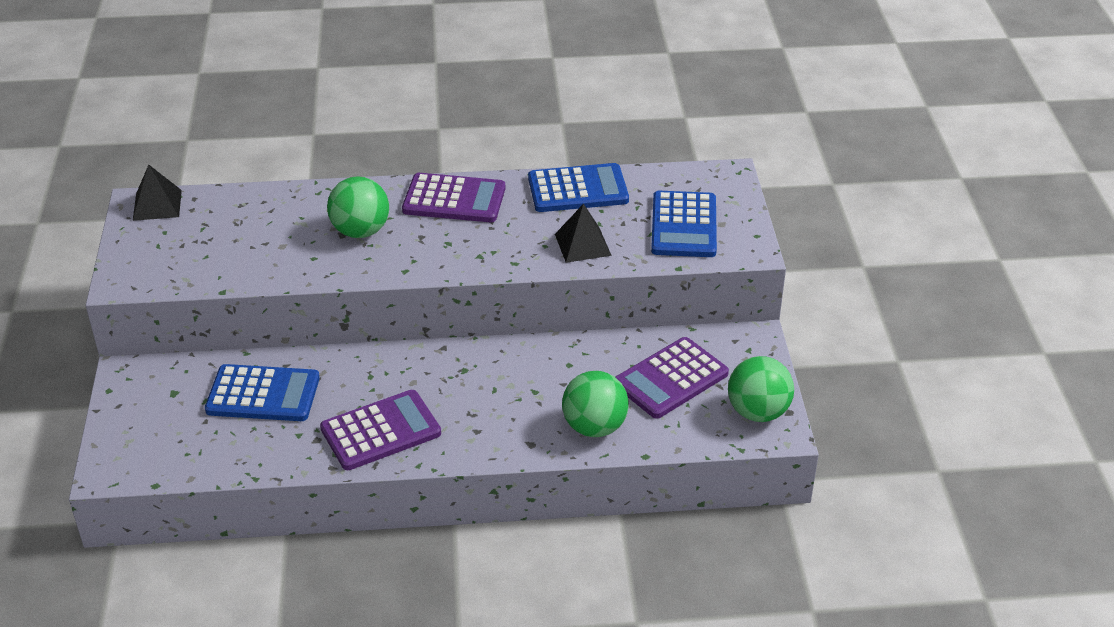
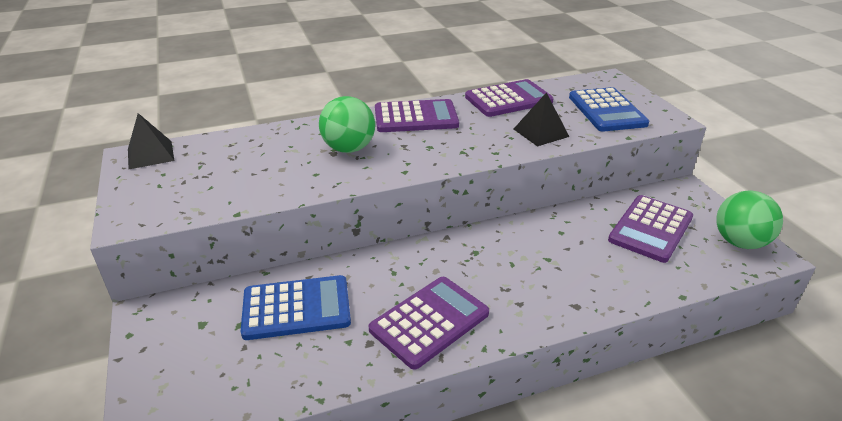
camera: 15 degrees left, 5 degrees down
blue calculator [528,163,629,212] -> purple calculator [465,79,554,117]
green ball [562,371,629,437] -> none

